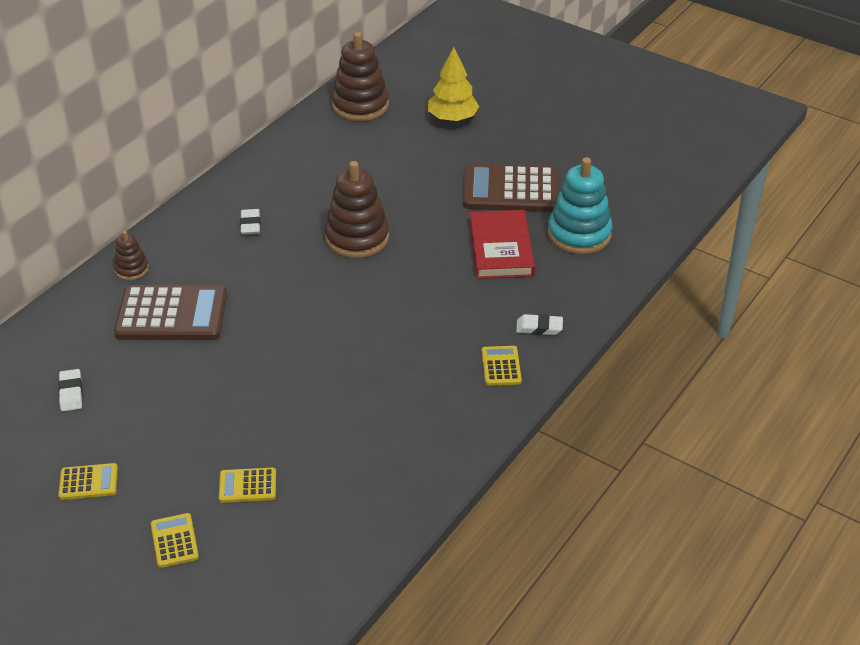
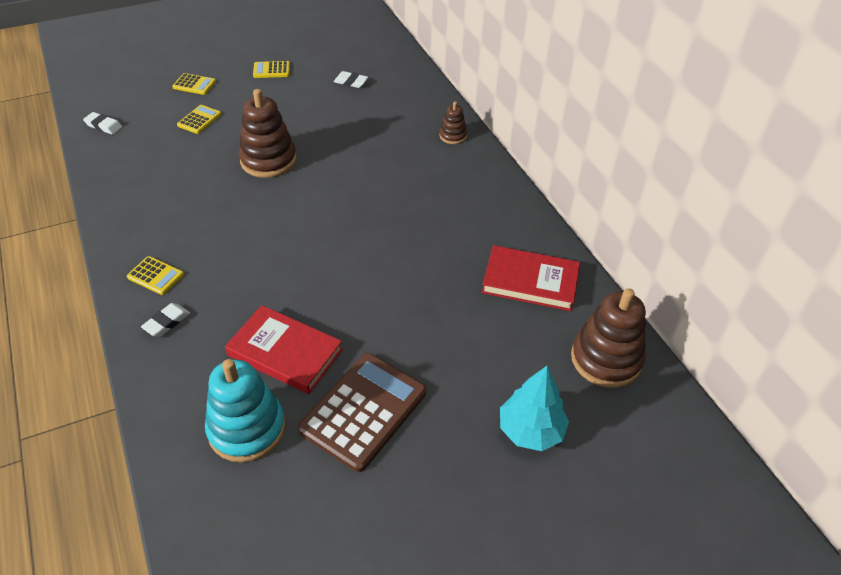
camera: 120 degrees right, 5 degrees up
yellow calculator [58,463,118,500] -> yellow calculator turned 60 degrees clockwise [253,61,290,78]
brown calculator [114,285,227,340] -> none
white eraser [240,209,260,235] -> white eraser moved to [83,112,122,135]
brown stacking toy [325,161,389,258] -> brown stacking toy moved to [238,89,297,178]
yellow tree [428,47,479,122] -> turquoise tree [500,366,569,451]
none -> red book [482,245,580,311]

